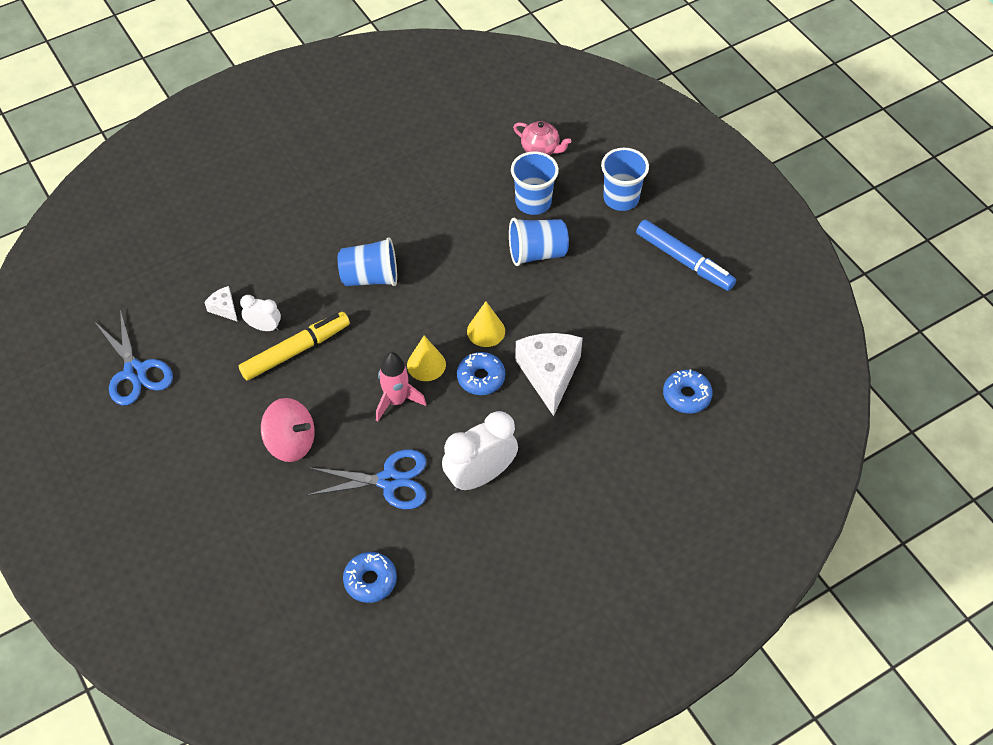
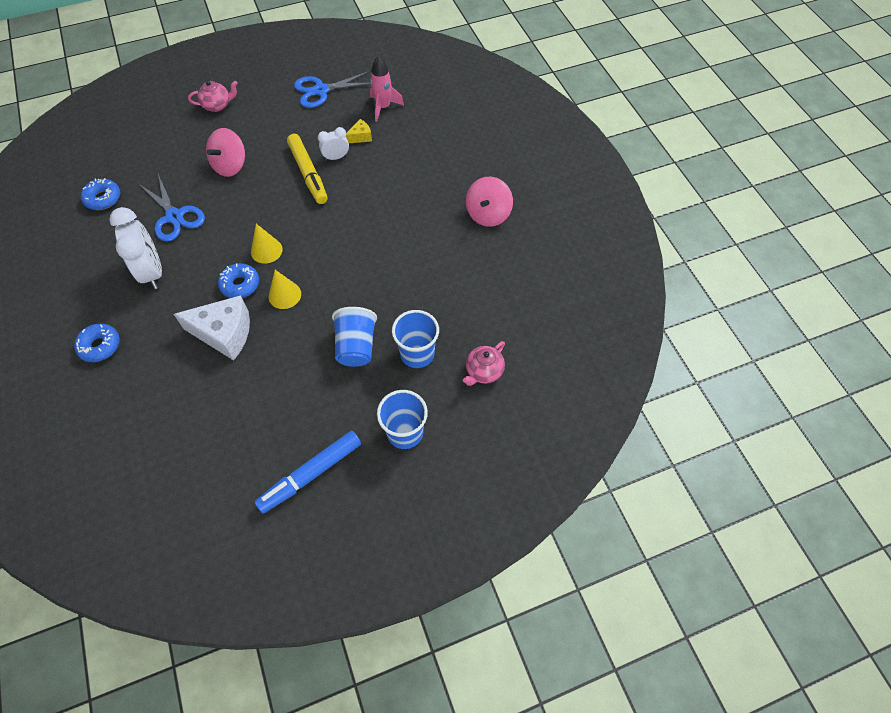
camera: 100 degrees right, 5 degrees up
white cheese [204,286,238,322] -> yellow cheese [346,119,372,143]
white clock [240,295,281,331] -> white clock turned 135 degrees counterclockwise [318,127,349,161]
blue scissors [306,449,426,509] -> blue scissors turned 45 degrees counterclockwise [139,174,205,242]
blue cup [338,237,397,286] -> none
pink rocket [376,352,426,422] -> pink rocket moved to [370,55,404,122]
blue donut [663,369,713,414] -> blue donut moved to [74,323,120,362]
none -> pink teapot [188,80,238,112]
none -> pink spinning top [466,177,513,227]

